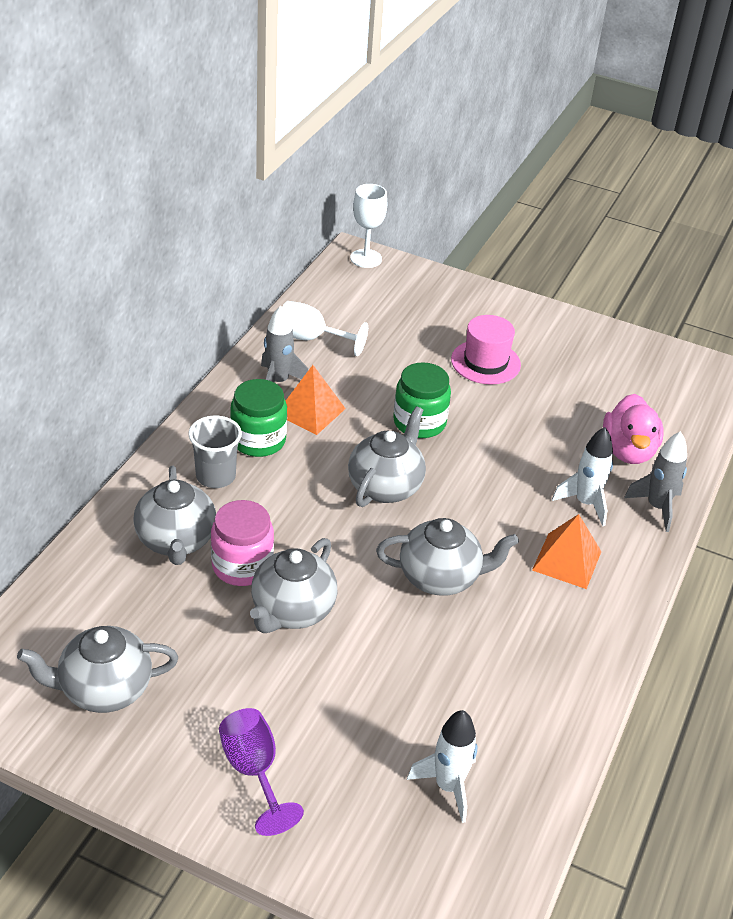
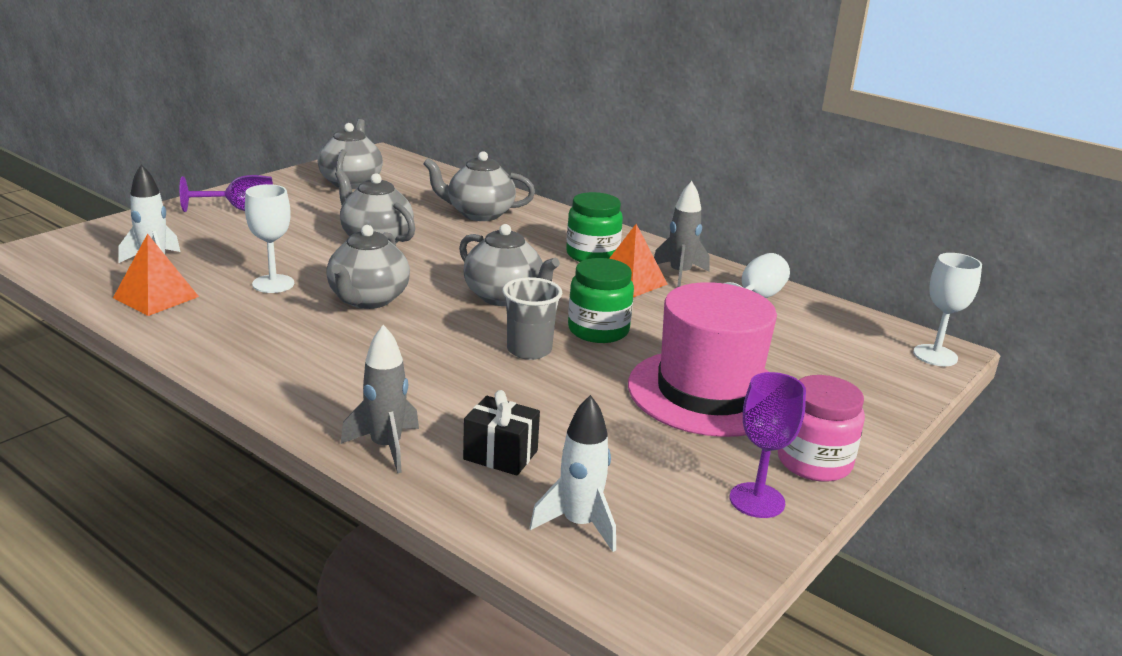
camera: 105 degrees right, 15 degrees down
grey cup [188,416,242,488] -> grey cup moved to [502,277,562,360]
pink jar [211,500,274,586] -> pink jar moved to [778,375,865,482]
pink hat [451,315,521,384] -> pink hat [628,282,777,437], size x1.70
orange pyramid [532,514,601,589] -> orange pyramid moved to [113,234,199,316]
white rocket [552,427,613,526] -> white rocket moved to [530,395,616,552]
pink duck [603,394,664,464] -> black gift [463,390,540,476]
none -> white goblet [245,184,294,293]
none -> purple goblet [730,372,806,518]

